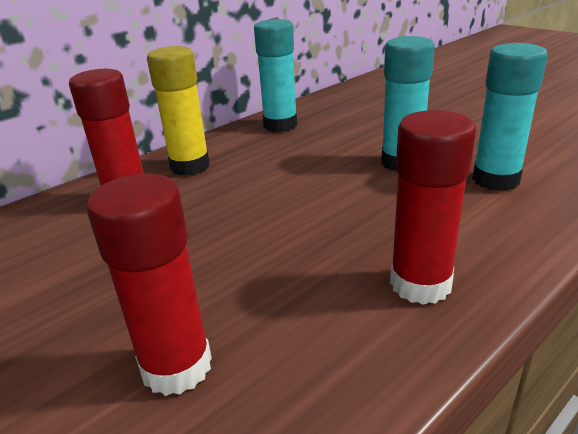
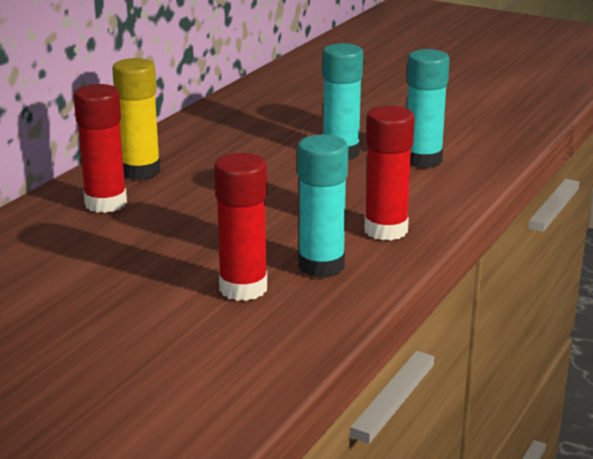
camera: 20 degrees left, 5 degrees down
turquoise glue stick [254,19,297,132] -> turquoise glue stick moved to [297,135,348,278]

